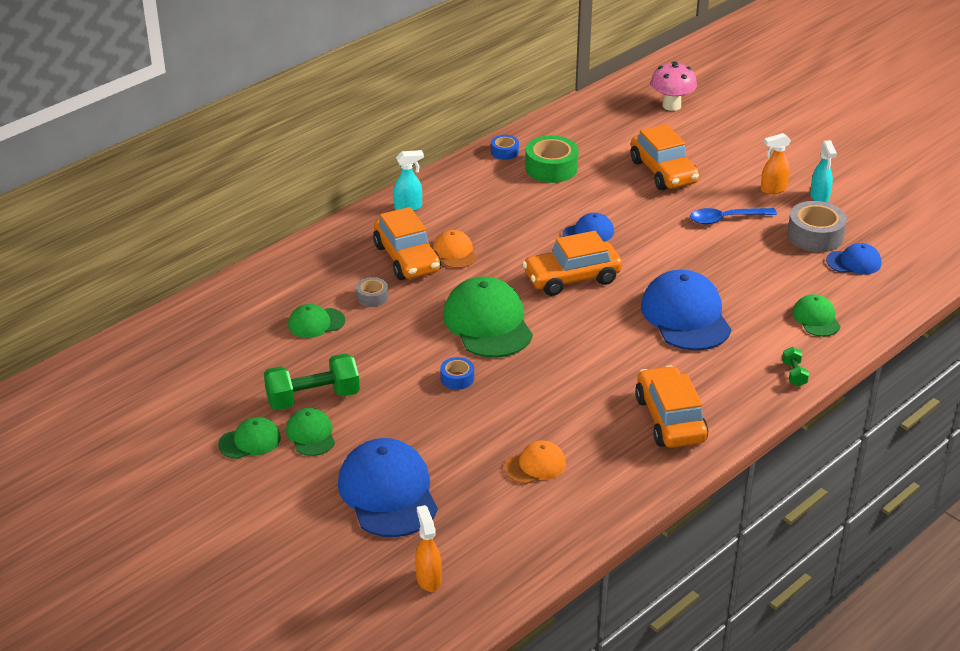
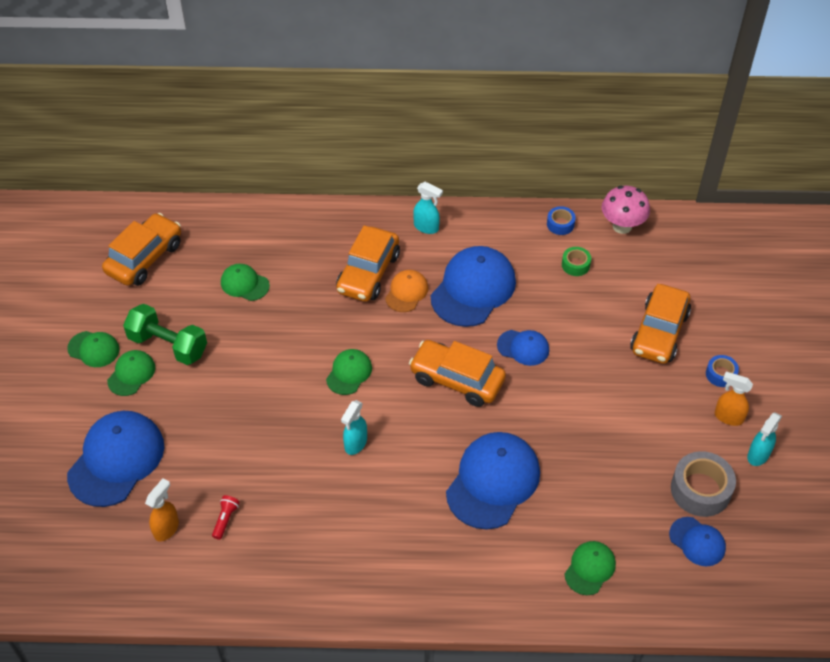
camera: 45 degrees right, 15 degrees up
grey tape [356,277,388,307] -> none
orange spray bottle [415,505,442,592] -> orange spray bottle moved to [145,478,179,541]
blue tape [440,357,474,390] -> blue tape moved to [706,355,739,387]
green cap [443,277,533,358] -> green cap [326,349,372,395], size x0.52
orange cap [504,440,566,484] -> red flashlight [212,495,240,540]
green tape [525,135,579,183] -> green tape [562,247,591,276], size x0.54
orange car [635,366,708,448] -> orange car moved to [102,213,181,286]
pink mushroom [651,61,697,111] -> pink mushroom moved to [602,186,650,234]
blue spoon [690,208,777,224] -> none
green dumbbell [782,347,809,386] -> none
none -> turquoise spray bottle [341,400,367,455]
none -> blue cap [431,246,516,327]

